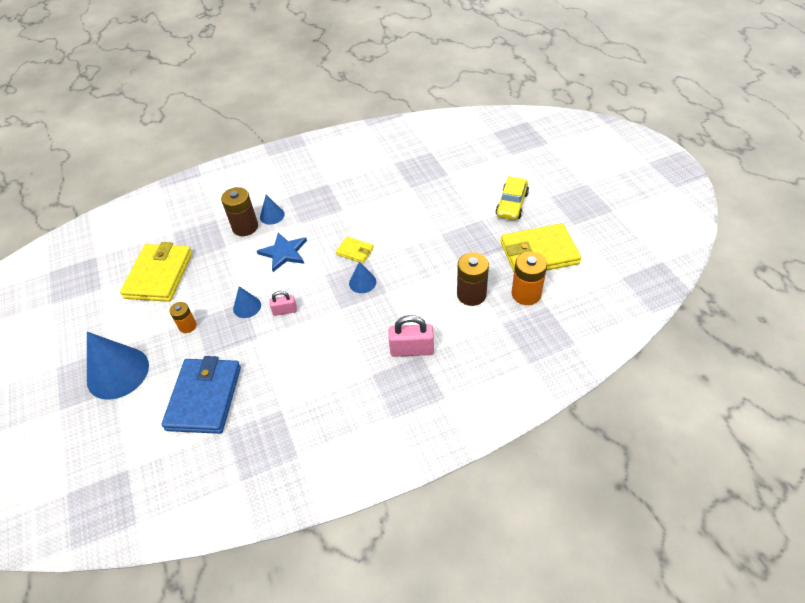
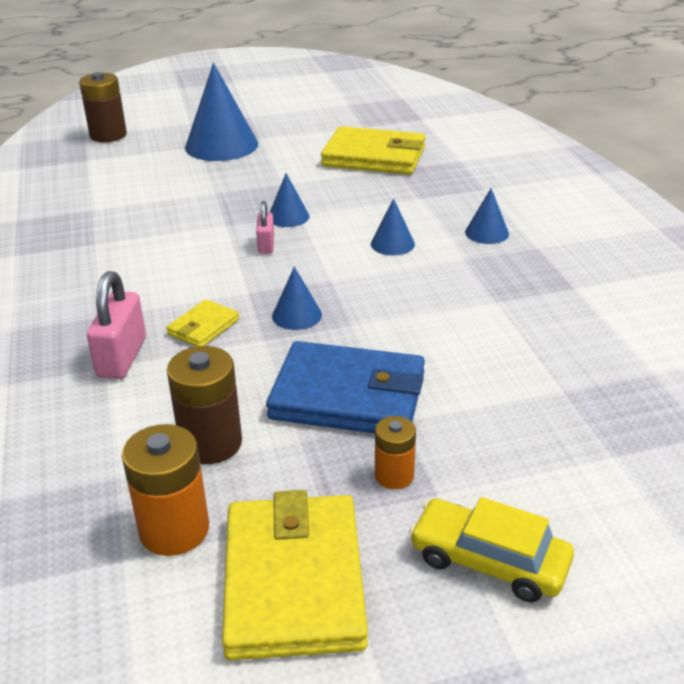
camera: 95 degrees right, 15 degrees down
blue wallet [161,356,241,434] -> blue wallet moved to [266,341,425,433]
orange battery [169,302,197,333] -> orange battery moved to [375,416,416,489]
brown battery [221,187,258,236] -> brown battery moved to [79,72,127,142]
blue star [257,232,307,272] -> blue cone [371,198,415,255]
yellow wallet [336,237,374,263] -> yellow wallet moved to [166,299,239,347]

